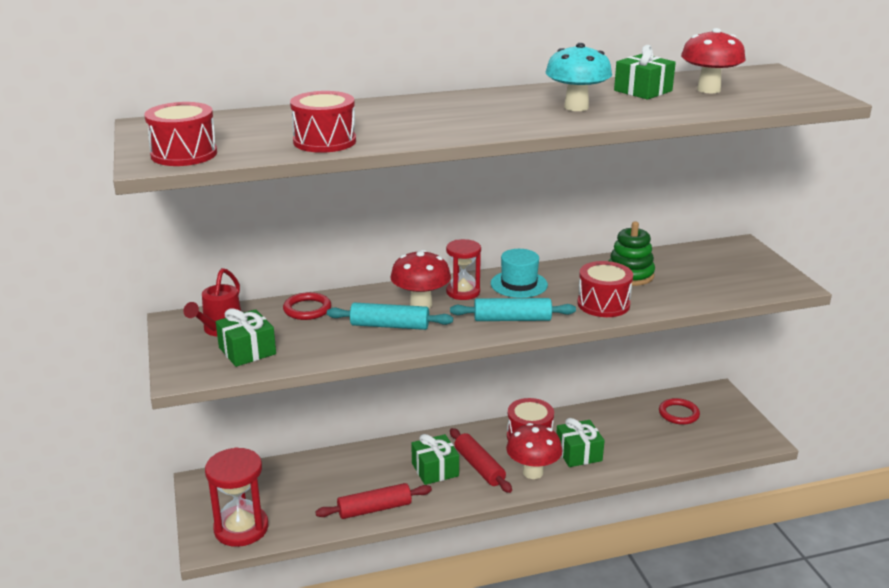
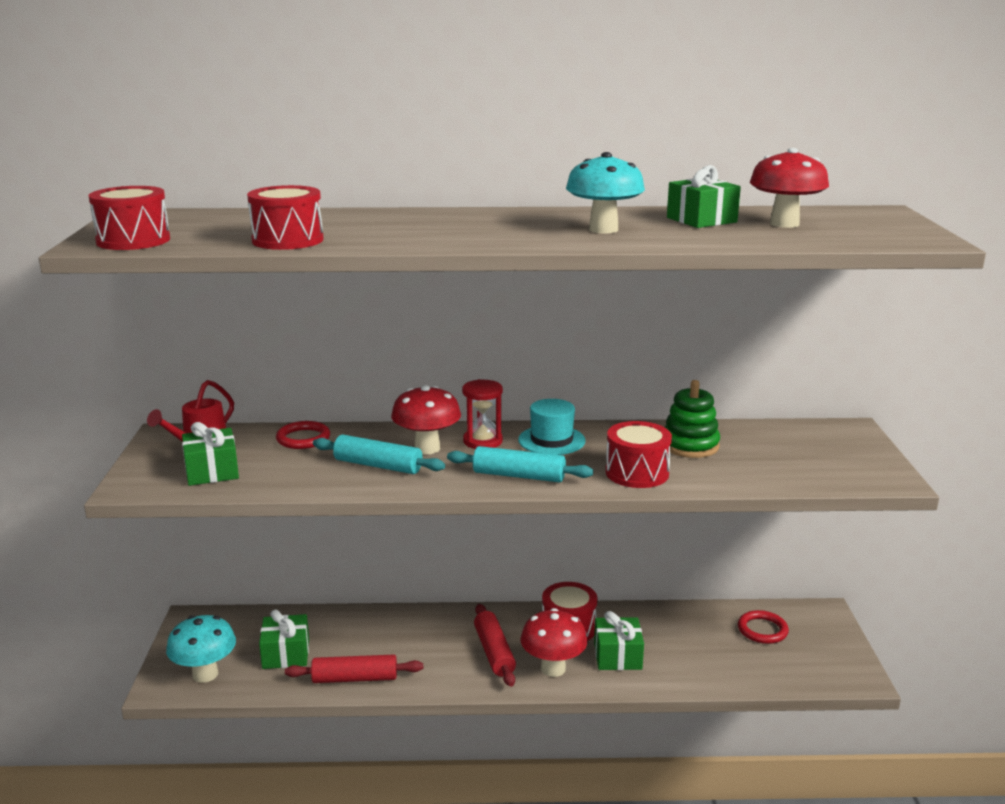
camera: 15 degrees right, 5 degrees down
red hourglass [205,447,269,547] -> turquoise mushroom [166,615,236,683]
green gift [411,434,459,485] -> green gift moved to [259,609,309,669]

